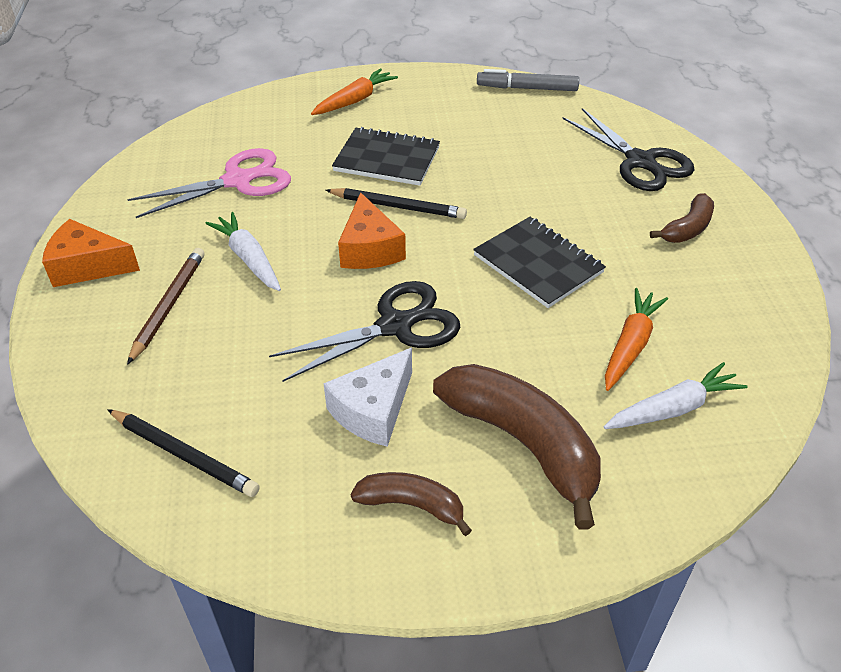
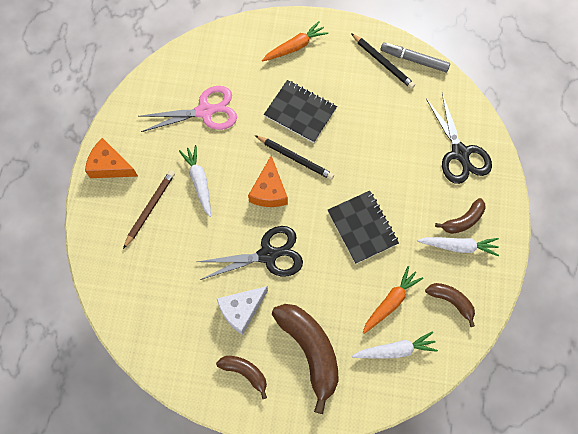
camera: 15 degrees right, 25 degrees up
black pencil [107,409,260,497] -> black pencil moved to [351,33,415,89]
none -> white carrot [417,237,499,256]
none -> brown banana [425,283,475,327]

